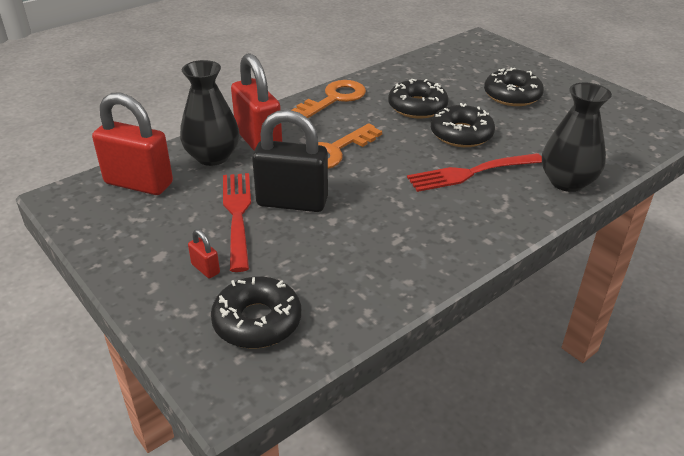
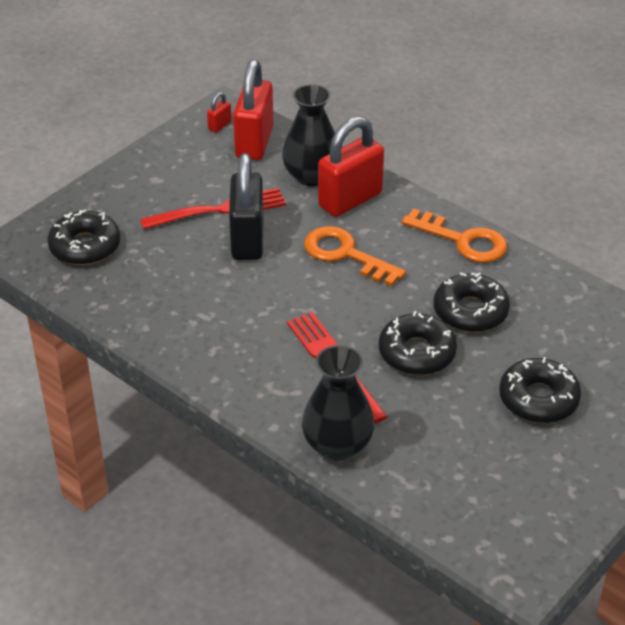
camera: 80 degrees right, 5 degrees up
red padlock [188,229,220,278] -> red padlock moved to [207,92,232,133]

